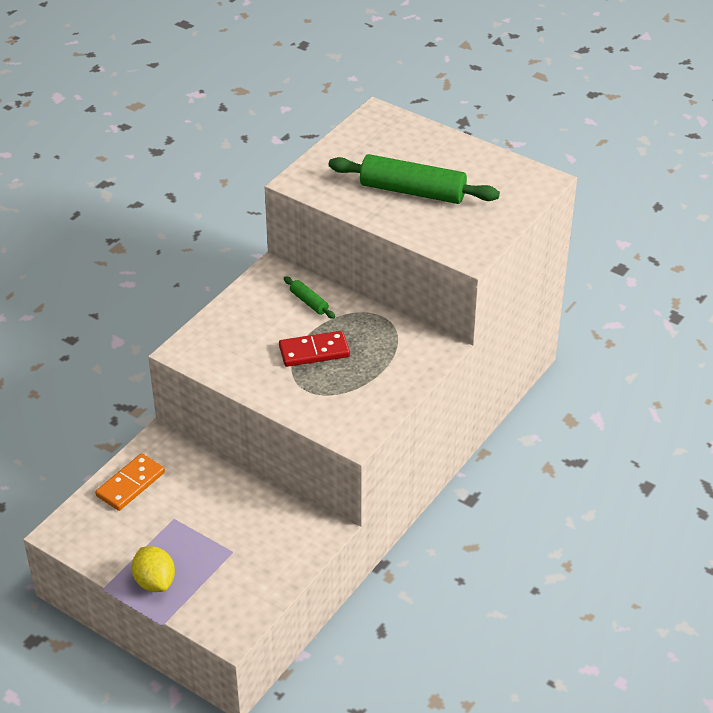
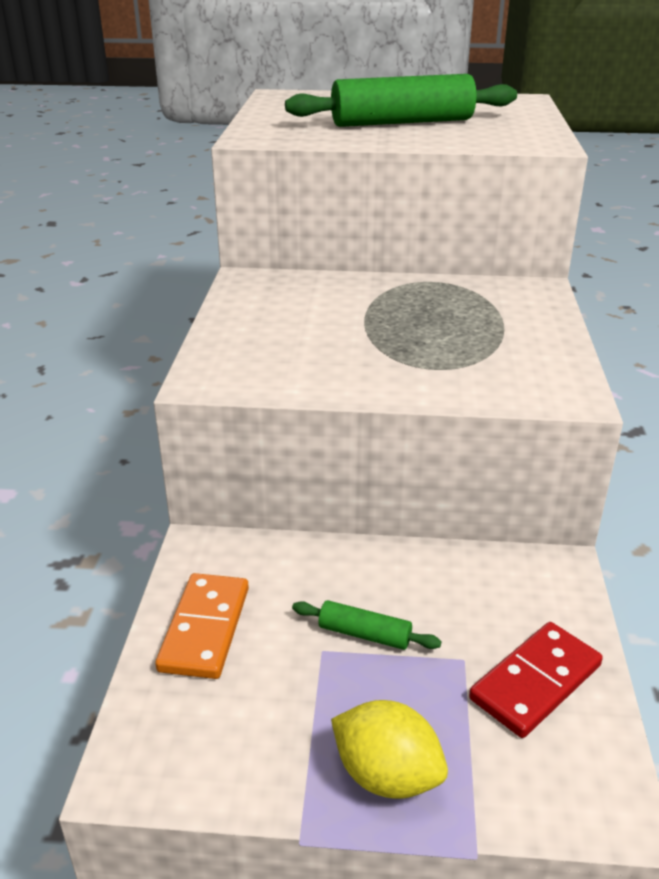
camera: 30 degrees left, 10 degrees down
red domino [279,331,350,367] -> red domino moved to [469,622,603,738]
green rolling pin [284,276,335,319] -> green rolling pin moved to [292,600,441,650]

